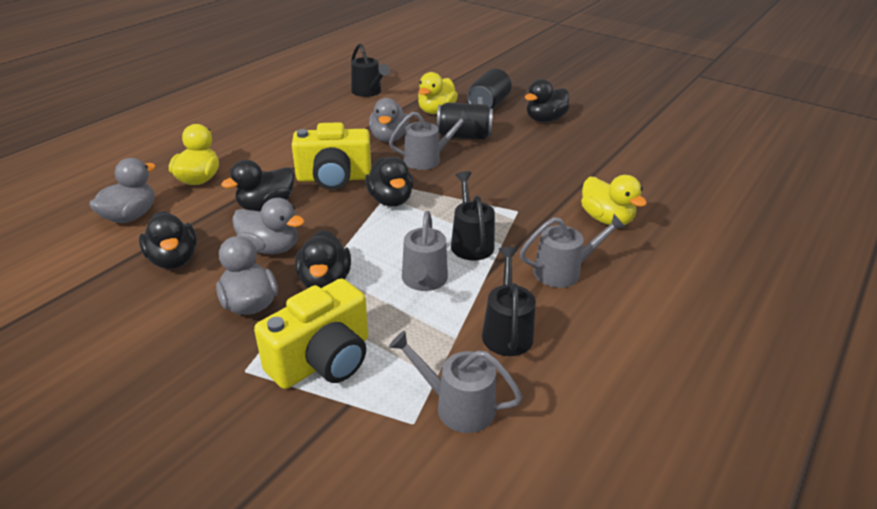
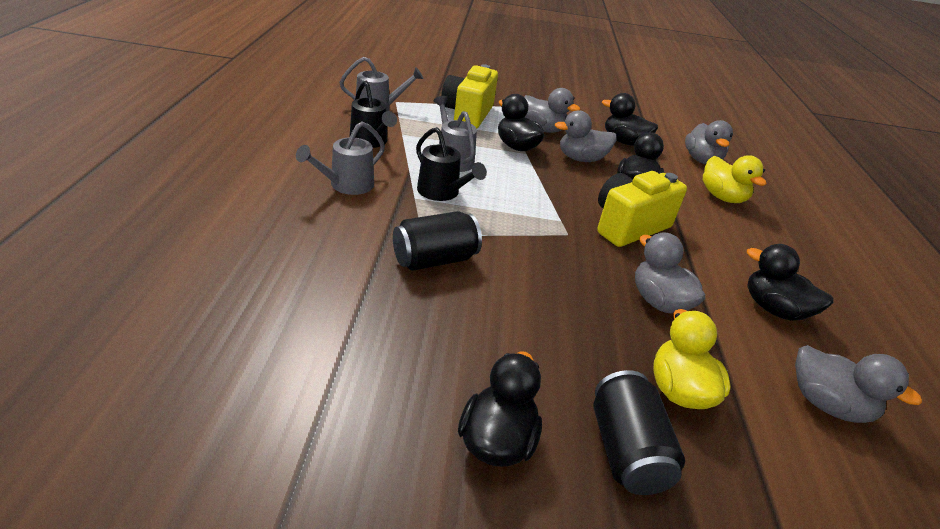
camera: 145 degrees right, 0 degrees up
black watering can [351,43,390,97] -> grey duck [795,345,922,423]
black duck [365,157,413,207] -> black duck moved to [747,244,833,321]
grey watering can [389,110,472,170] -> none
black can [437,102,493,140] -> black can moved to [393,211,482,271]
yellow duck [581,175,647,225] -> none

